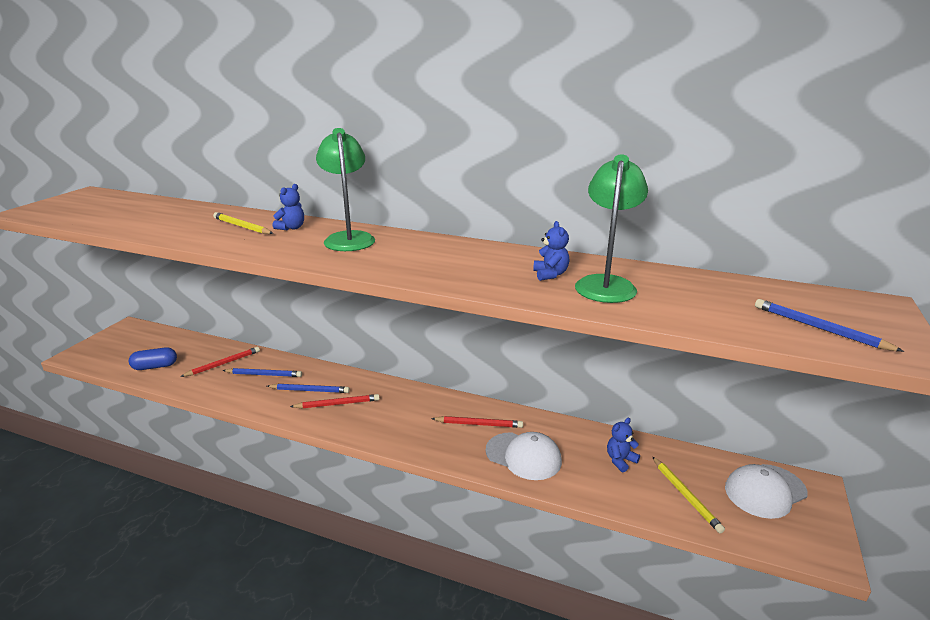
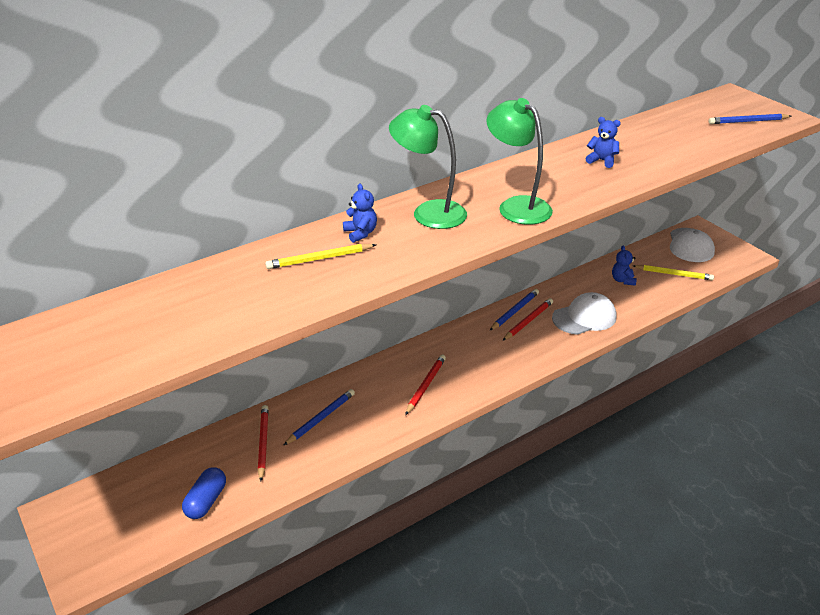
camera: 55 degrees left, 10 degrees up
blue pencil [267,384,350,393] -> blue pencil moved to [490,289,539,330]
green lamp [575,154,648,303] -> green lamp moved to [486,98,553,225]

